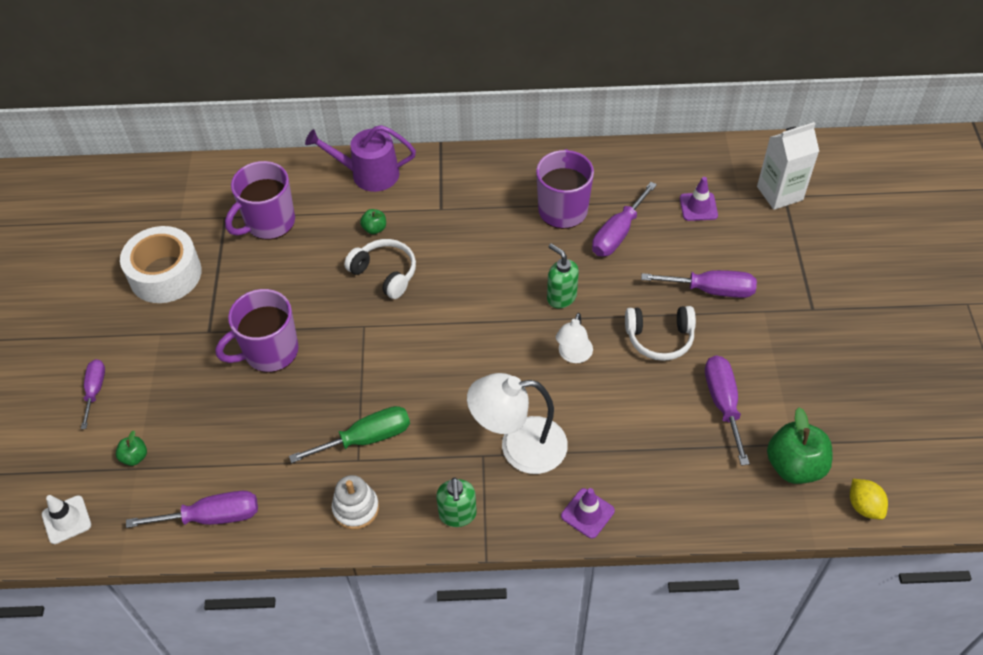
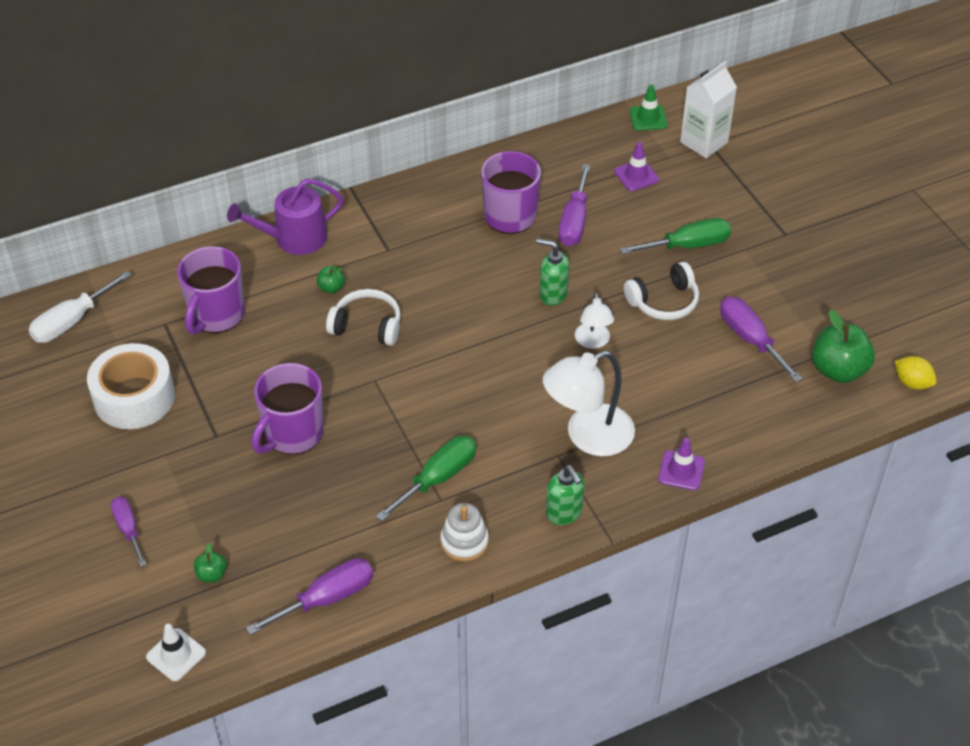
camera: 25 degrees left, 5 degrees down
purple screwdriver [641,270,757,298] -> green screwdriver [620,218,731,254]
none -> white screwdriver [29,271,132,343]
none -> green traffic cone [629,84,667,131]

